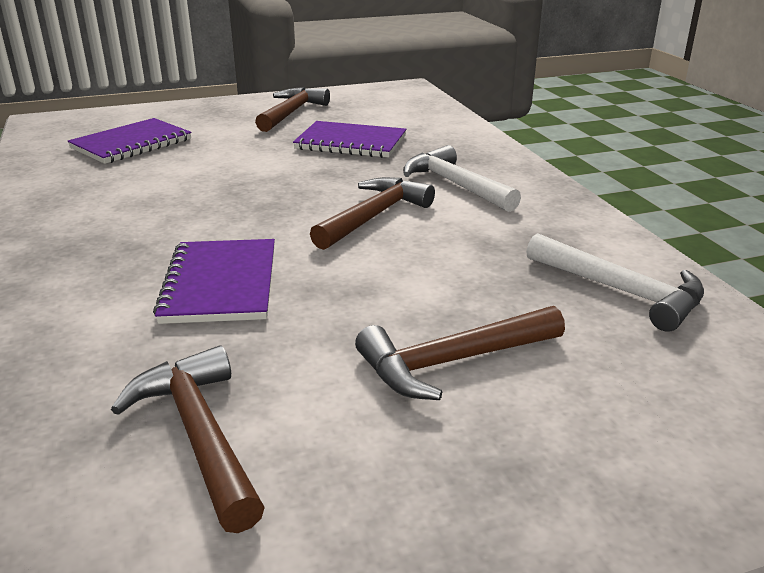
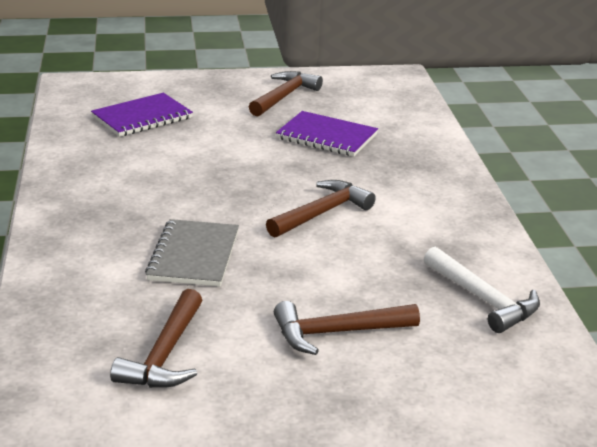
camera: 10 degrees right, 0 degrees up
brown hammer [111,345,265,533] -> brown hammer turned 150 degrees counterclockwise [110,289,202,388]
purple notebook [153,239,275,324] -> grey notebook [145,219,239,286]
white hammer [403,145,521,212] -> none

